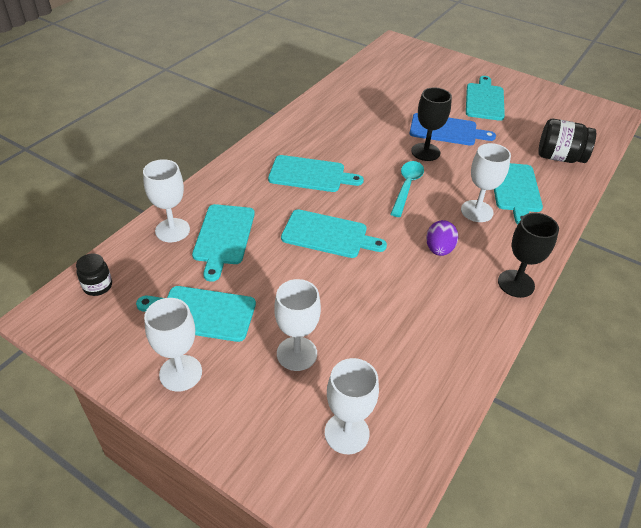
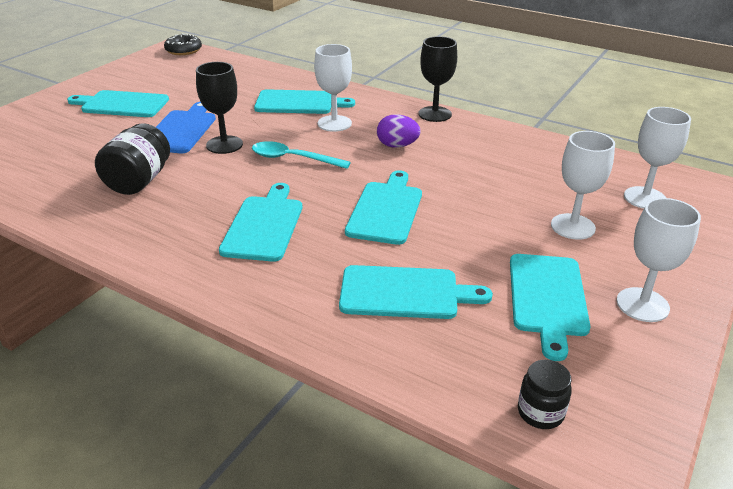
camera: 90 degrees left, 10 degrees down
white goblet [143,159,190,242] -> none
black jar [538,119,596,163] -> black jar moved to [95,123,170,195]
none -> black donut [164,34,202,55]

